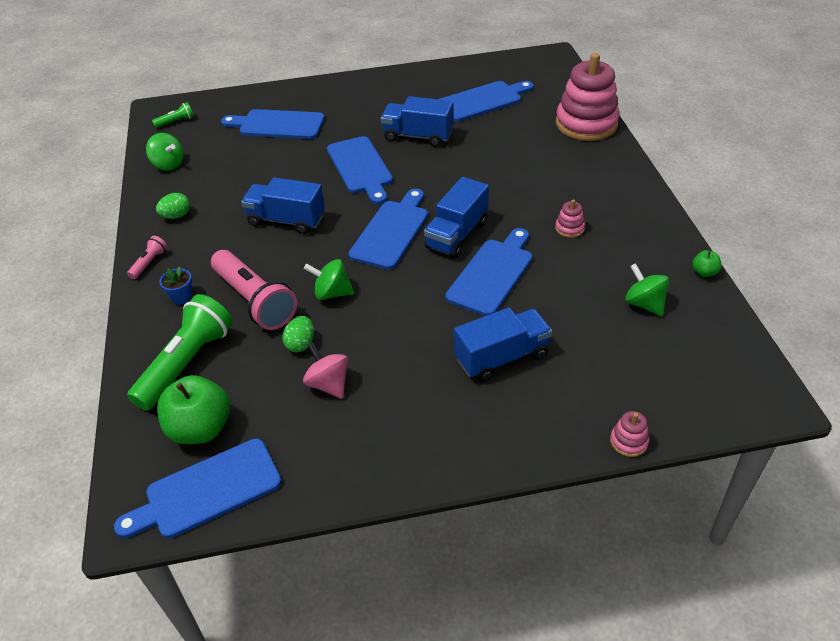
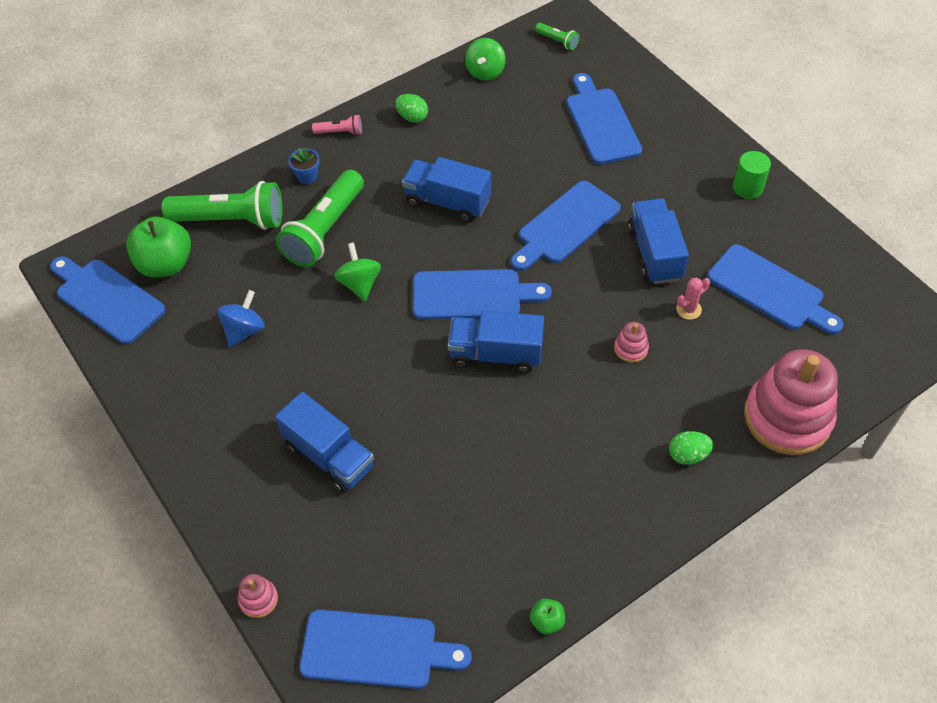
camera: 65 degrees right, 10 degrees up
pink flashlight [211,250,297,330] -> green flashlight [276,170,364,267]
blue truck [241,177,325,234] -> blue truck turned 60 degrees counterclockwise [402,157,491,222]
green egg [282,316,314,352] -> green egg moved to [669,431,713,465]
pink spinning top [303,342,349,399] -> blue spinning top [218,290,265,348]
blue cutting board [445,228,532,316] -> blue cutting board moved to [299,609,472,689]
pink stacking toy [555,199,585,238] -> pink stacking toy moved to [614,322,649,363]
green spinning top [625,263,669,316] -> none
none -> pink cactus [676,278,710,320]
none -> green cylinder [733,151,771,199]

